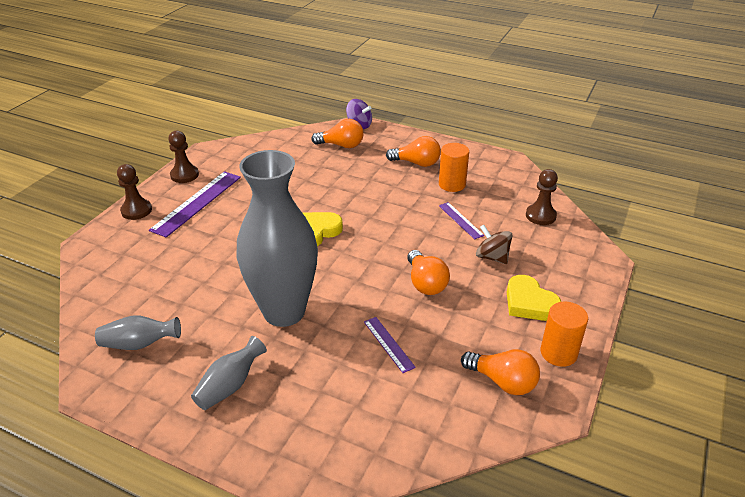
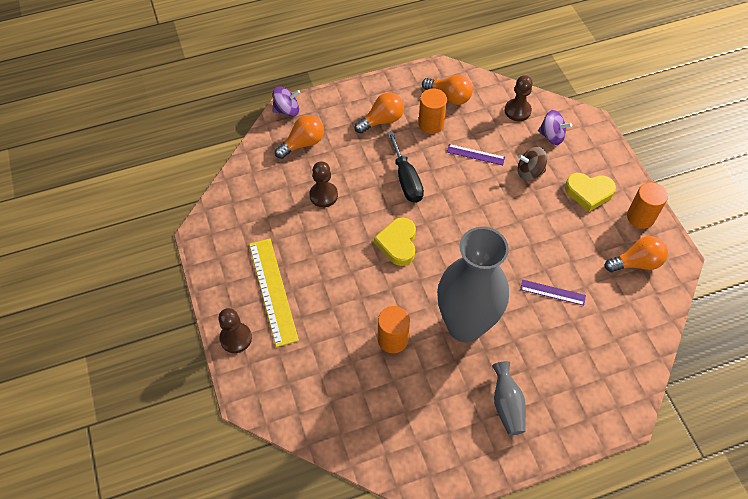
camera: 45 degrees left, 20 degrees up
grey vase [95,315,181,350] -> none
purple ruler [149,171,241,237] -> yellow ruler [249,238,299,347]
brown pawn [168,131,199,183] -> brown pawn moved to [309,161,338,207]
orange light bulb [407,250,450,295] -> orange light bulb moved to [422,75,473,105]
none -> orange cylinder [378,306,410,353]
none -> black screwdriver [387,131,424,203]
none -> purple spinning top [538,110,572,145]

